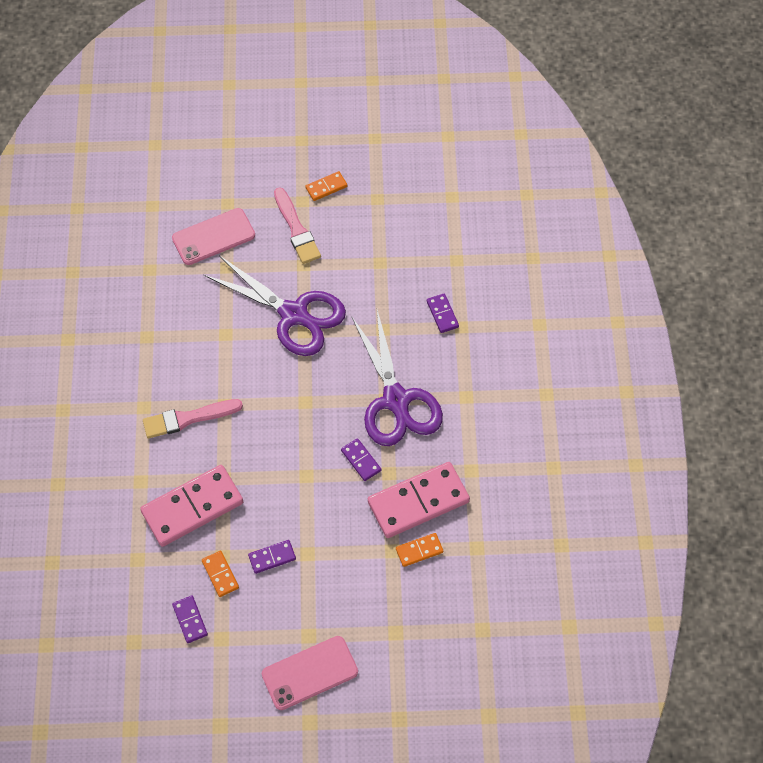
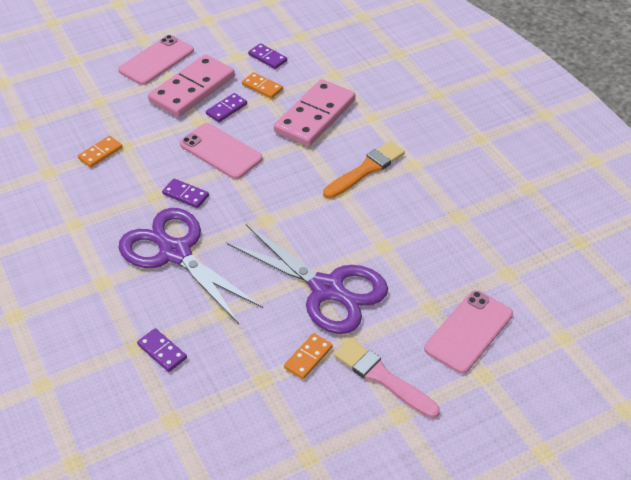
camera: 155 degrees right, 15 degrees down
pink brush [143,399,243,438] -> orange brush [323,141,405,199]
purple scissors [204,255,346,356] -> purple scissors turned 150 degrees counterclockwise [227,224,388,334]
orange domino [305,171,348,201] -> orange domino moved to [284,333,333,379]
pink domino [368,462,470,538] -> pink domino moved to [148,54,235,117]
none -> pink phone [180,123,263,179]

